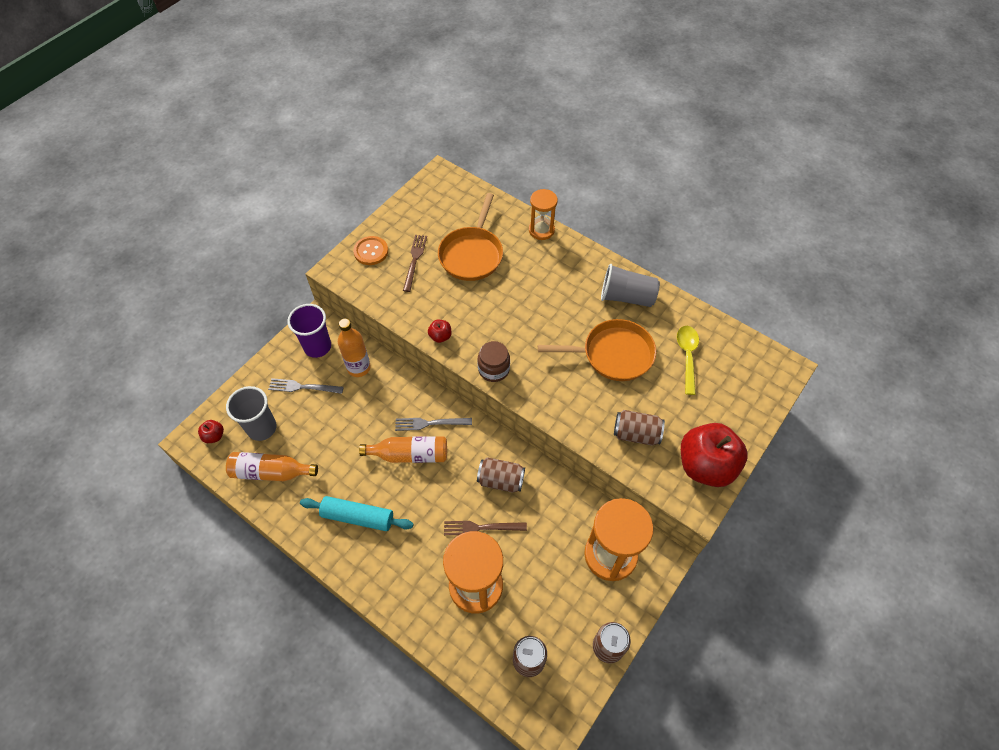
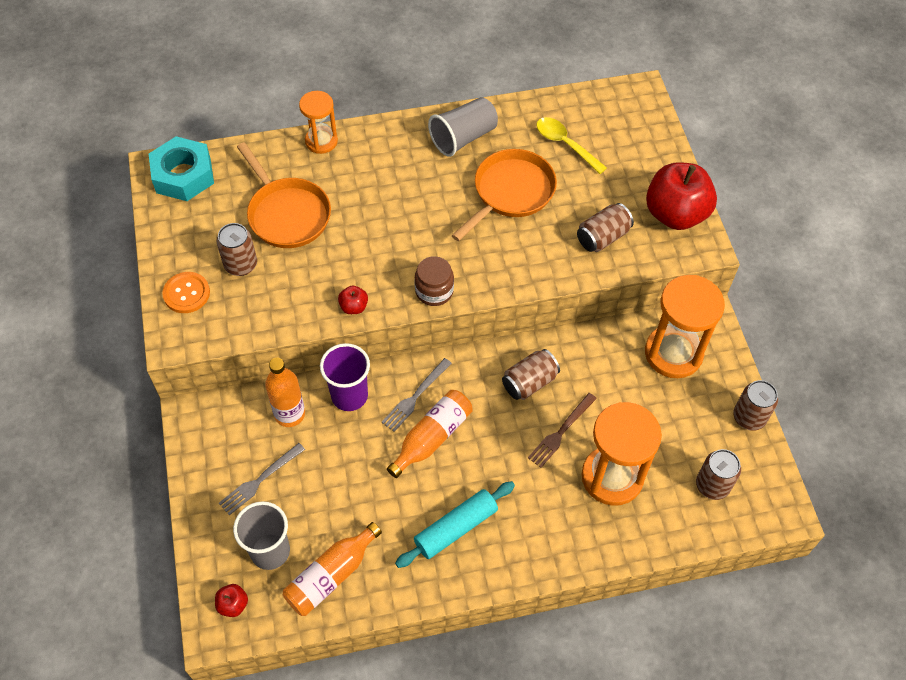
camera: 50 degrees left, 0 degrees up
purple cup [288,304,331,358] -> purple cup moved to [320,343,370,411]
brown fork [403,235,427,292] -> brown can [217,223,257,276]
none -> turquoise nut [149,136,214,201]

